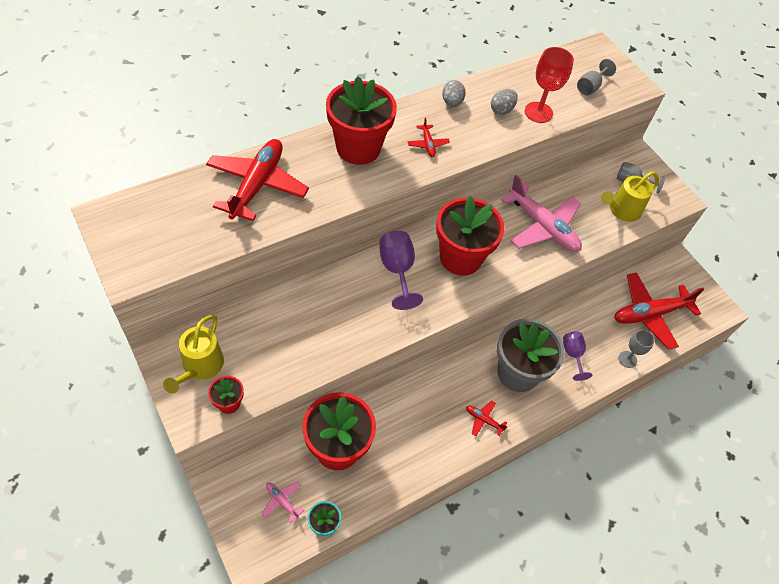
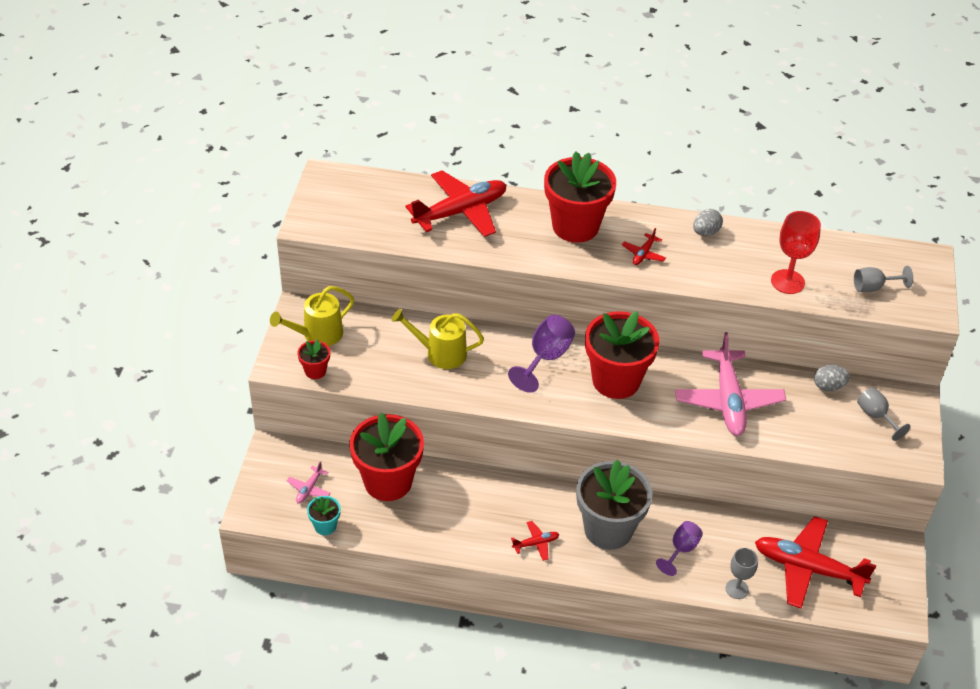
camera: 45 degrees right, 10 degrees down
pink plane [262,482,304,523] -> pink plane turned 150 degrees counterclockwise [287,461,331,504]
red plane [466,401,507,436] -> red plane turned 90 degrees clockwise [511,521,559,561]
grey egg [491,89,518,115] -> grey egg moved to [814,365,850,391]
yellow watering can [601,172,659,222] -> yellow watering can moved to [392,309,484,369]

